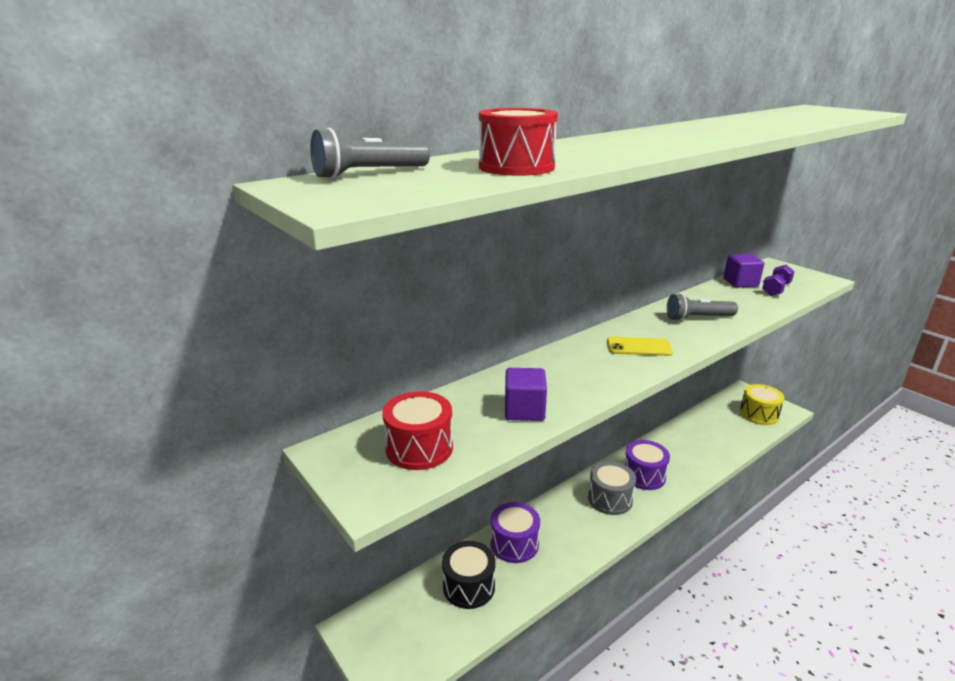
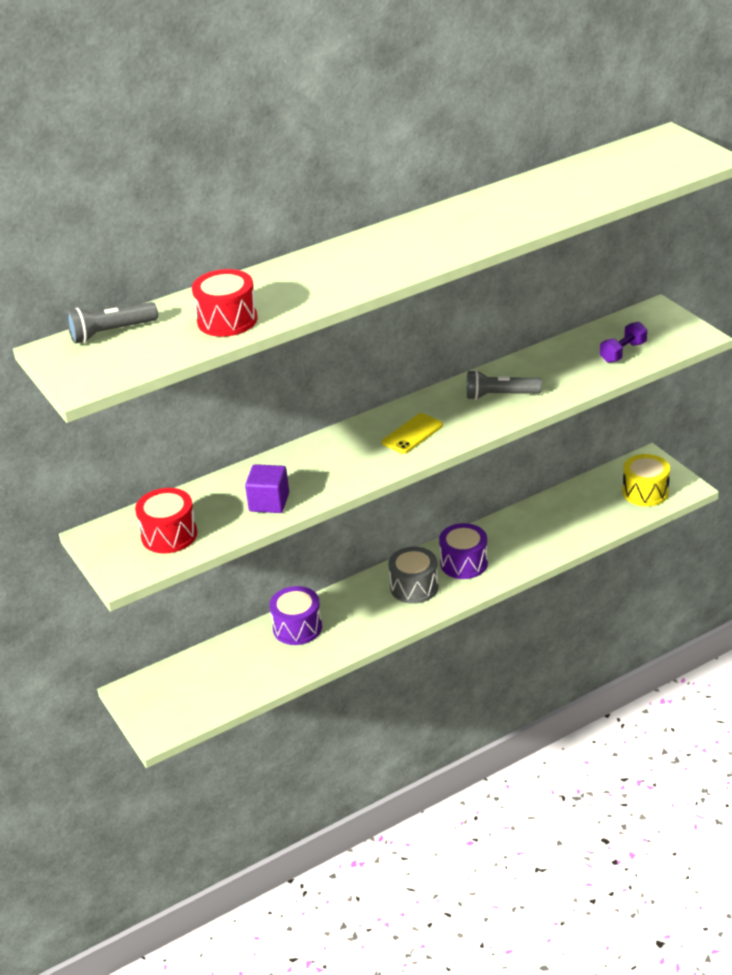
camera: 10 degrees right, 10 degrees up
black drum [442,541,496,609] -> none
yellow phone [607,337,673,356] -> yellow phone turned 60 degrees counterclockwise [382,413,443,454]
purple cube [723,254,764,287] -> none

